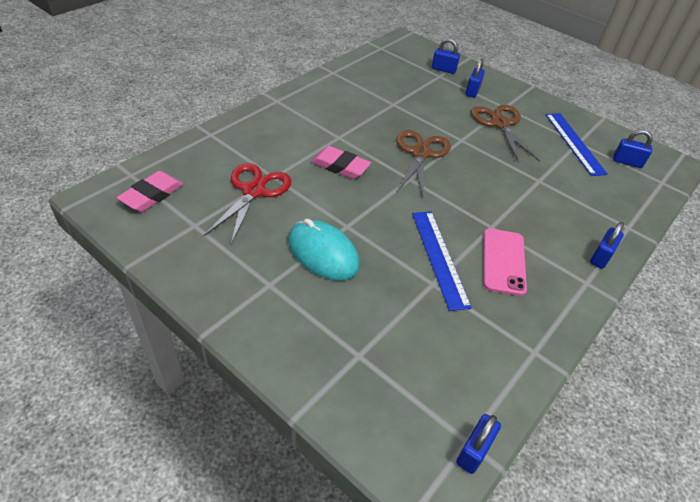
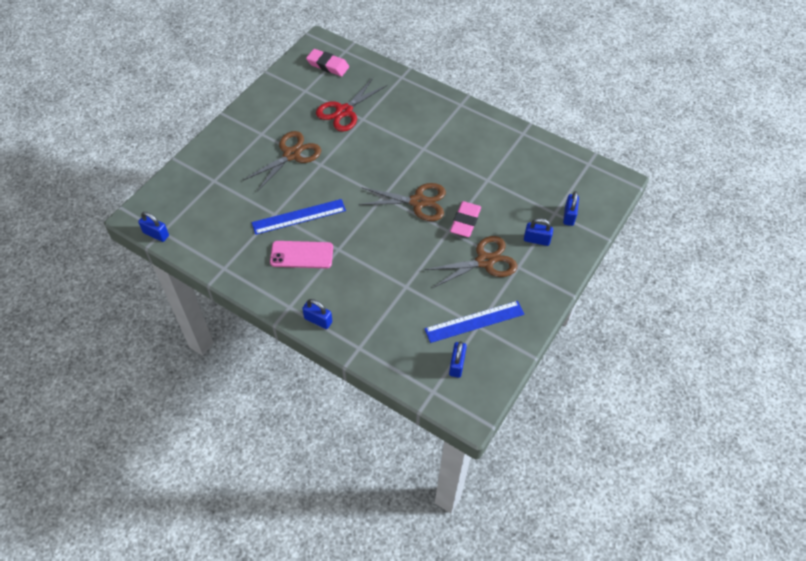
camera: 85 degrees right, 10 degrees up
red scissors [203,163,292,245] -> red scissors turned 120 degrees clockwise [316,78,387,132]
turquoise mouse [288,219,360,280] -> brown scissors [244,131,321,192]
pink eraser [311,146,371,179] -> pink eraser moved to [450,201,481,237]

